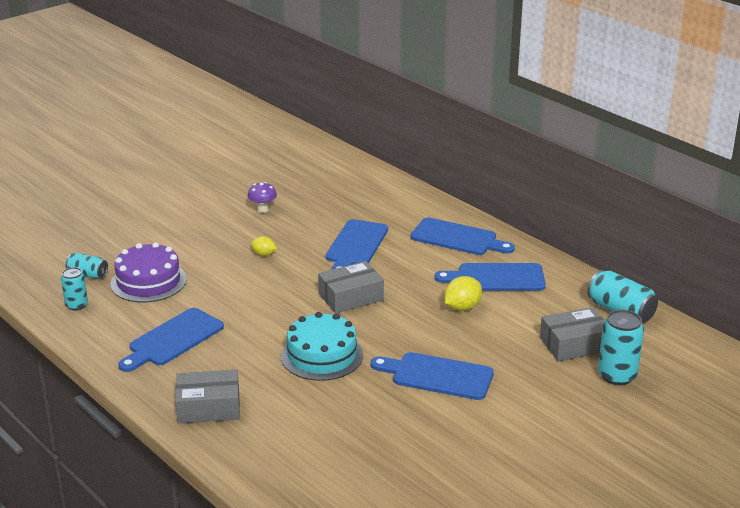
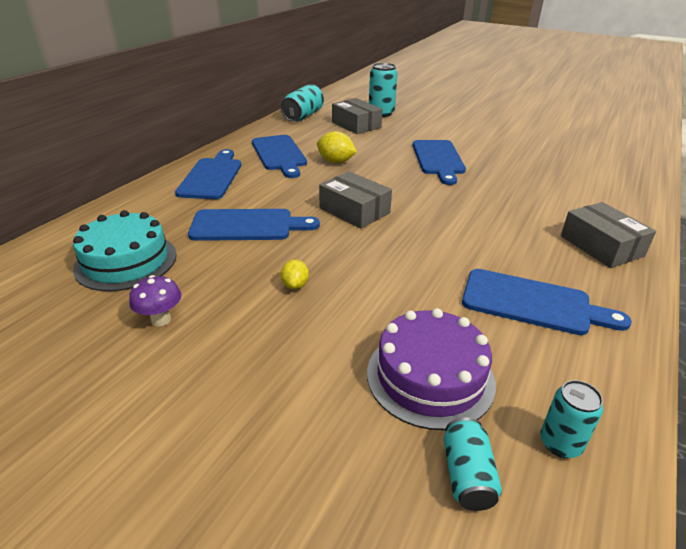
camera: 110 degrees left, 5 degrees up
turquoise cake [281,312,363,381] -> turquoise cake moved to [73,210,177,291]

